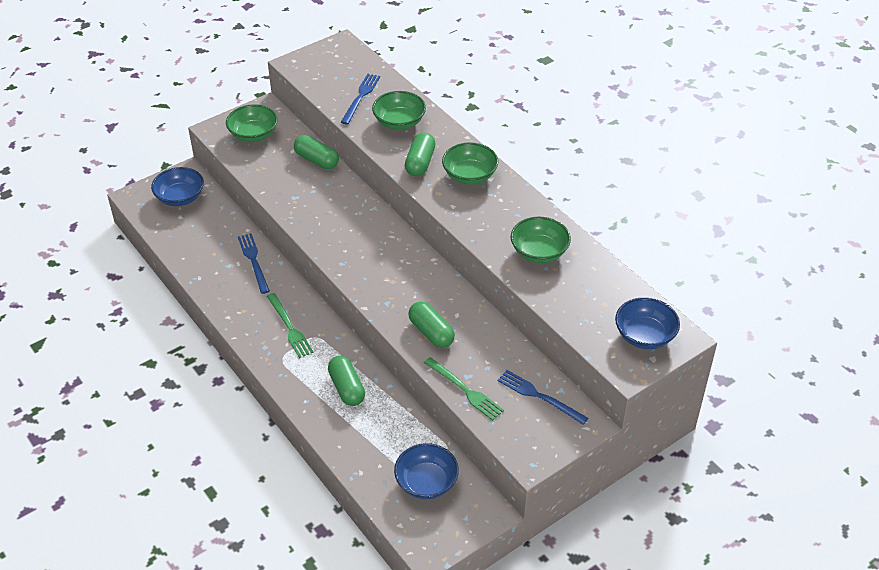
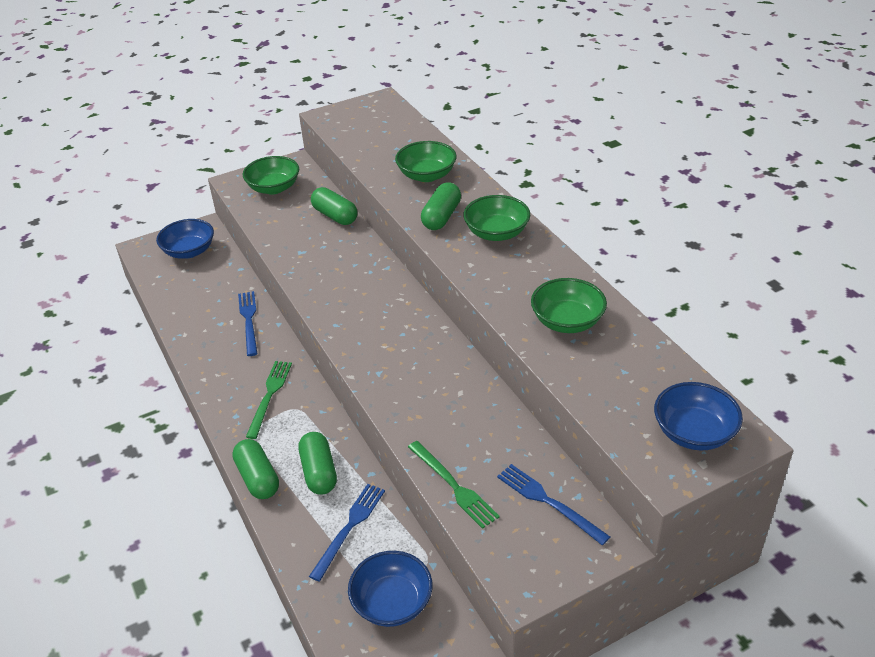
camera: 10 degrees right, 5 degrees down
green fork [267,293,313,358] -> green fork turned 150 degrees counterclockwise [246,361,292,439]
blue fork [341,74,380,124] -> blue fork moved to [309,484,385,581]
green capsule [408,301,455,348] -> green capsule moved to [232,439,279,499]

